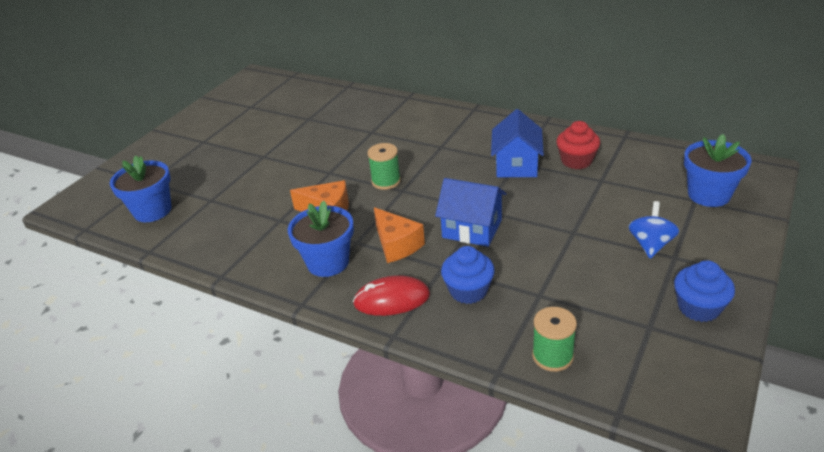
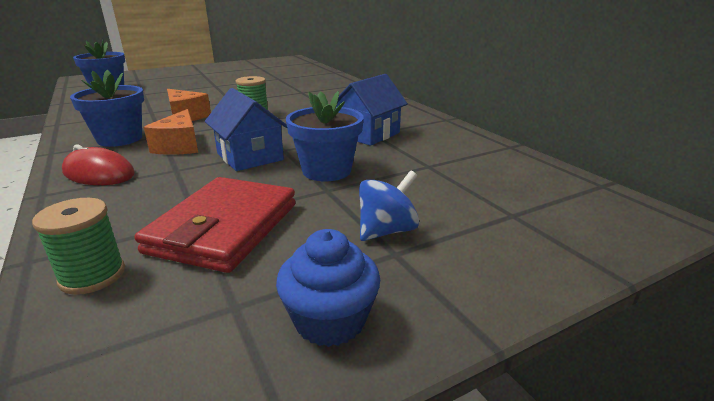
camera: 30 degrees right, 10 degrees down
blue cupcake [441,246,495,304] -> none
red cupcake [556,121,600,169] -> none
blue flower pot [684,134,752,207] -> blue flower pot moved to [286,91,364,181]
none -> red wallet [135,177,296,273]

